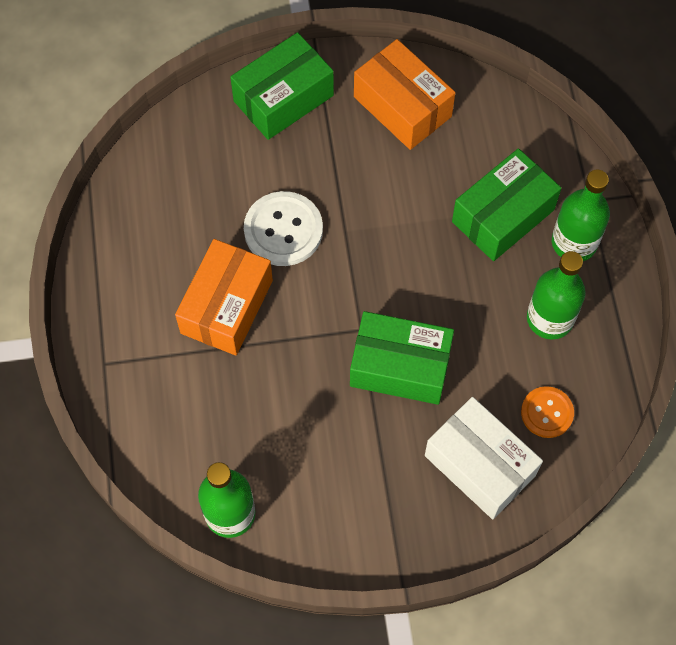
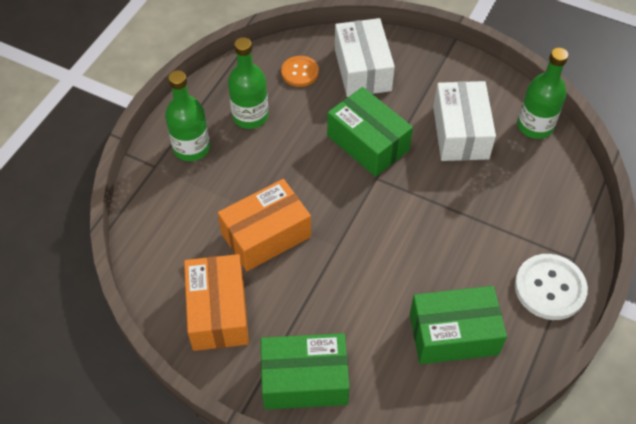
camera: 145 degrees left, 10 degrees down
orange box [175,239,273,355] -> orange box moved to [218,179,311,271]
white button [244,191,323,266] -> white button moved to [515,254,588,320]
green box [452,148,561,261] -> green box moved to [410,286,507,364]
none -> white box [433,81,496,161]

